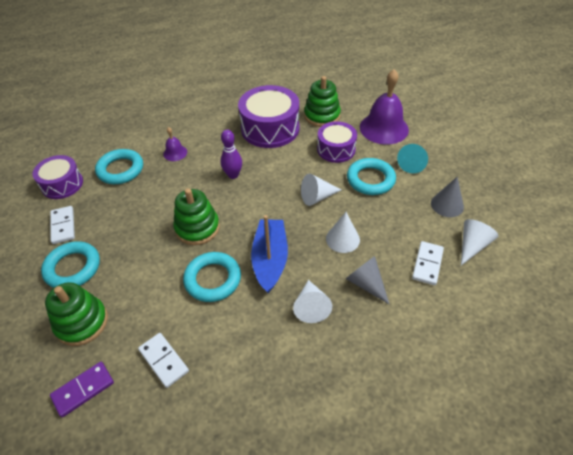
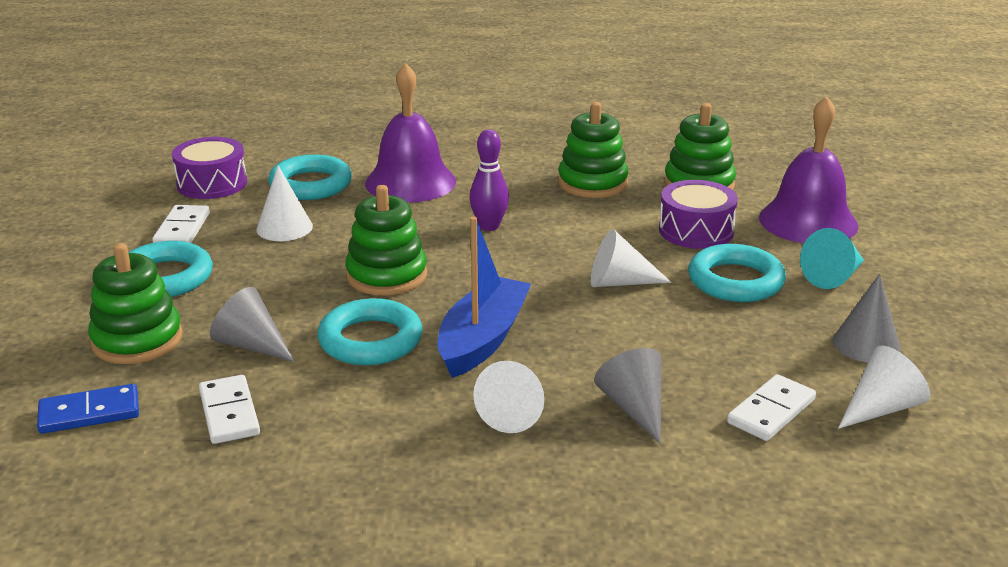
camera: 20 degrees right, 20 degrees down
purple domino [50,362,114,417] -> blue domino [37,384,139,434]
purple bell [163,127,187,161] -> purple bell [365,63,456,203], size x2.11
purple drum [238,85,299,148] -> green stacking toy [558,102,629,198]
white cone [326,212,360,253] -> white cone moved to [257,165,313,241]
none -> grey cone [210,287,295,362]

